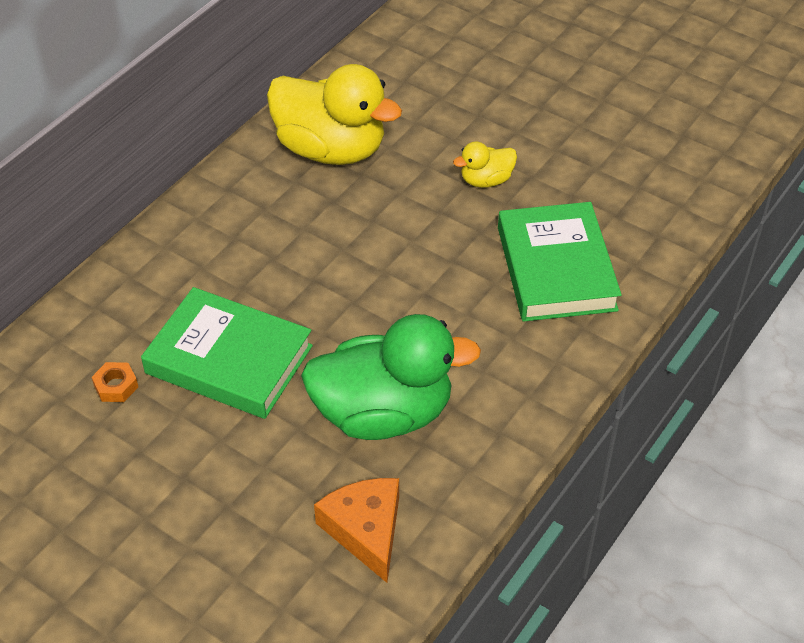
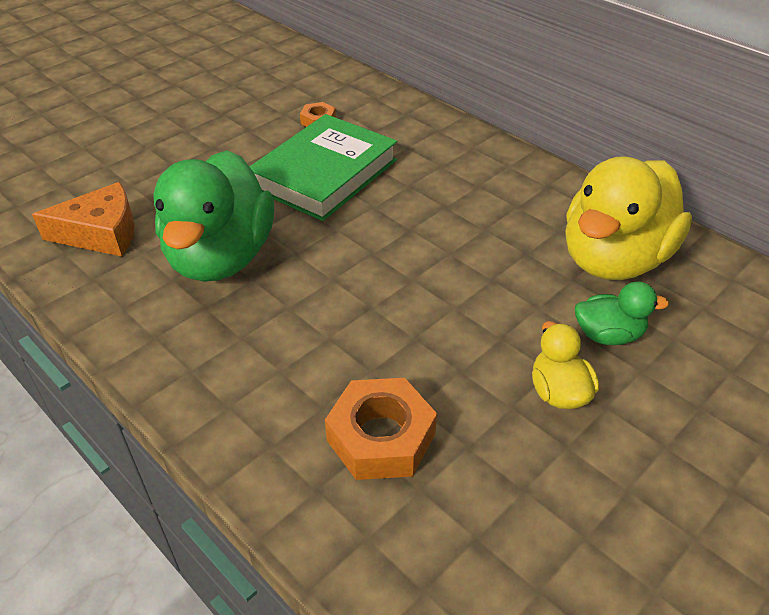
camera: 100 degrees right, 5 degrees down
green book [498,202,622,322] -> orange nut [325,378,437,480]
none -> green duck [575,282,669,345]

